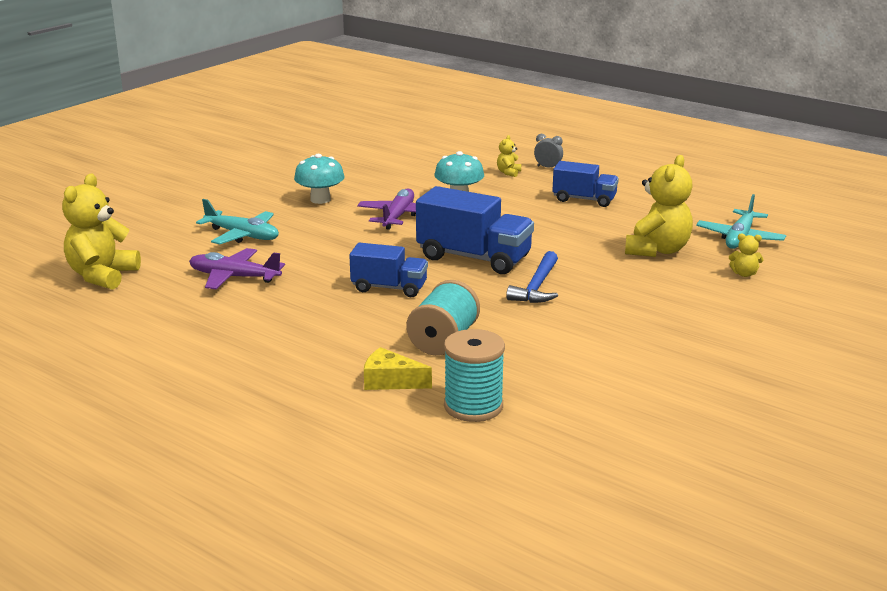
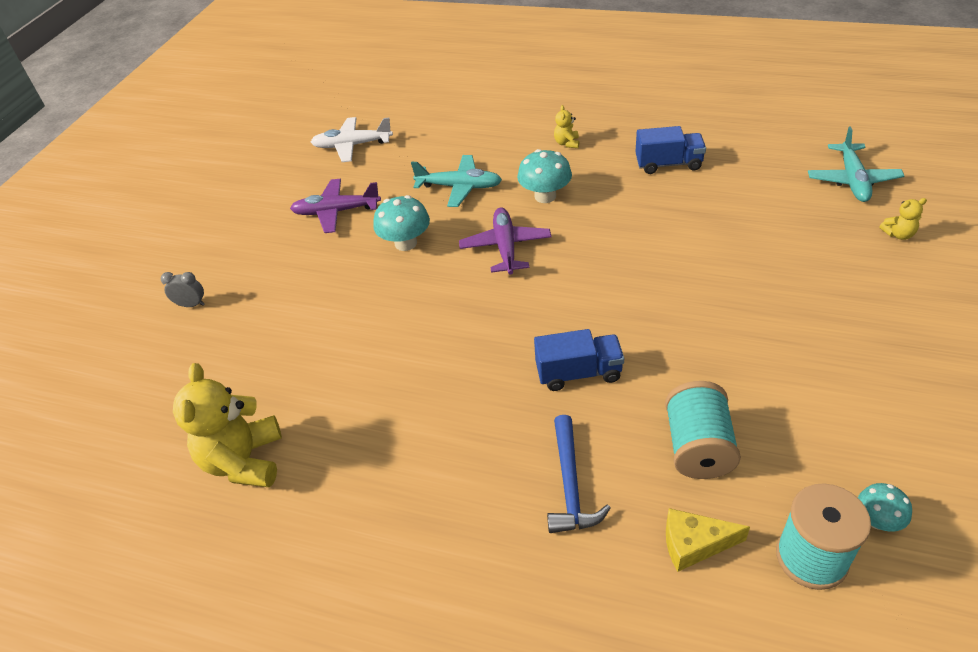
camera: 15 degrees left, 20 degrees up
purple plane [189,248,285,289] -> purple plane moved to [290,179,381,233]
turquoise plane [196,199,279,245] -> turquoise plane moved to [411,155,502,207]
blue truck [416,186,534,274] -> none
blue hammer [506,251,558,303] -> blue hammer moved to [547,415,610,533]
grey clock [534,134,563,167] -> grey clock moved to [161,272,205,307]
yellow teddy bear [625,155,693,257] -> none
none -> white plane [311,117,393,162]
none -> turquoise mushroom [858,483,912,532]

